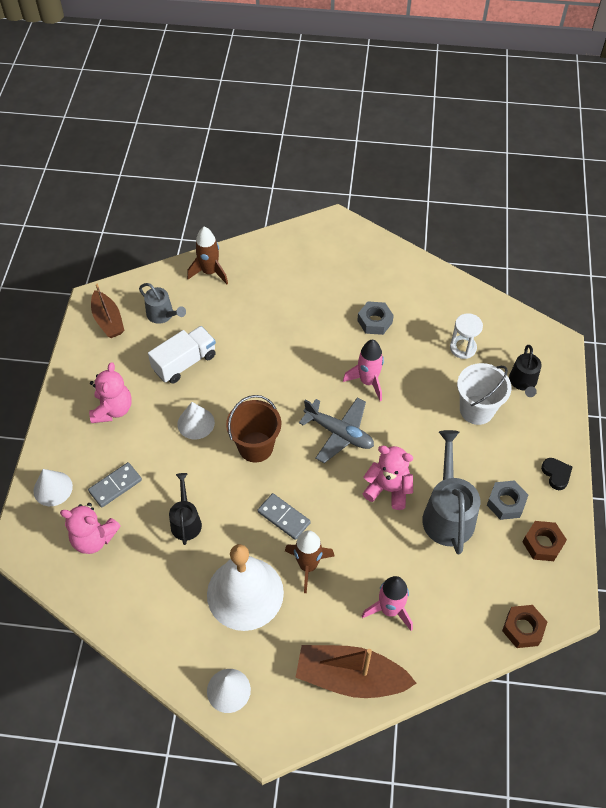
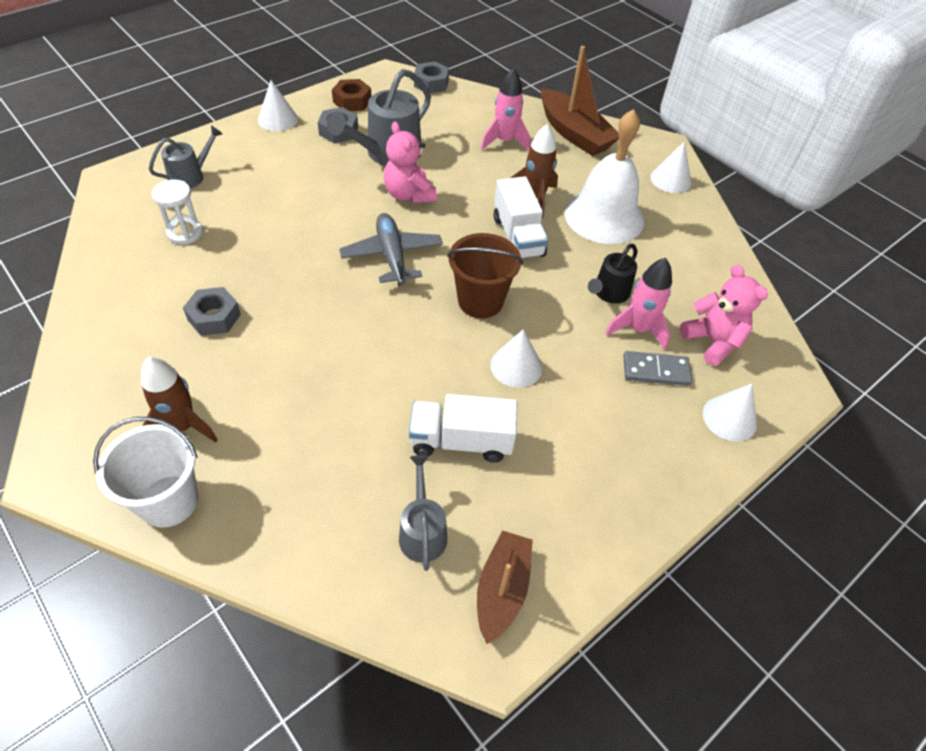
camera: 140 degrees left, 5 degrees down
pink teddy bear [89,362,132,423] -> none
brown rocket [187,227,228,284] -> brown rocket moved to [141,357,218,443]
grey domino [257,493,311,540] -> white truck [493,176,549,259]
pink rocket [343,340,384,401] -> pink rocket moved to [605,258,672,350]
white bucket [457,363,511,425] -> white bucket moved to [93,417,198,528]
brown nut [502,605,547,648] -> grey nut [414,61,449,94]
black watering can [509,345,542,397] -> grey watering can [149,126,222,189]
black heart [541,458,572,490] -> white cone [258,80,298,131]

